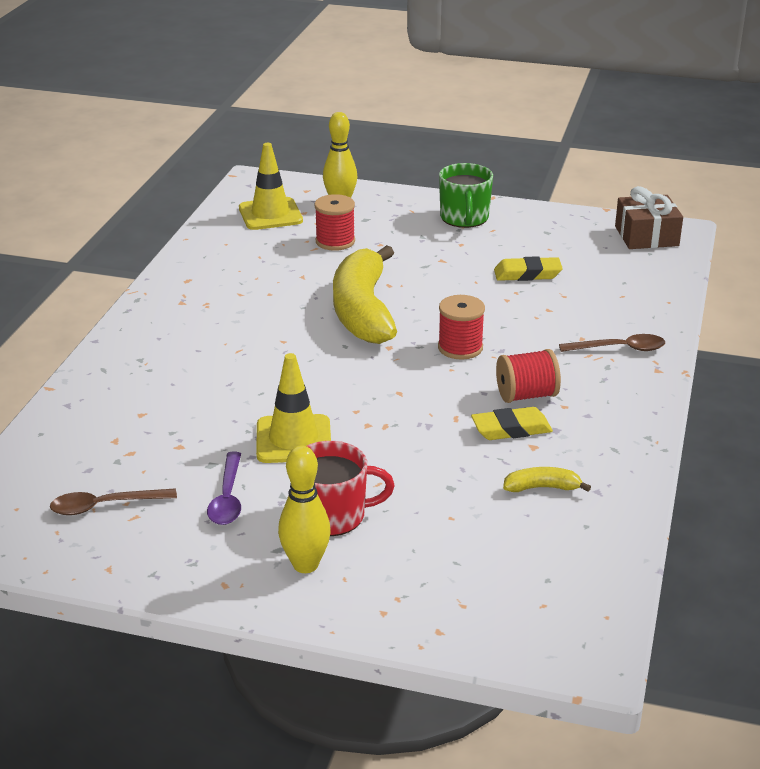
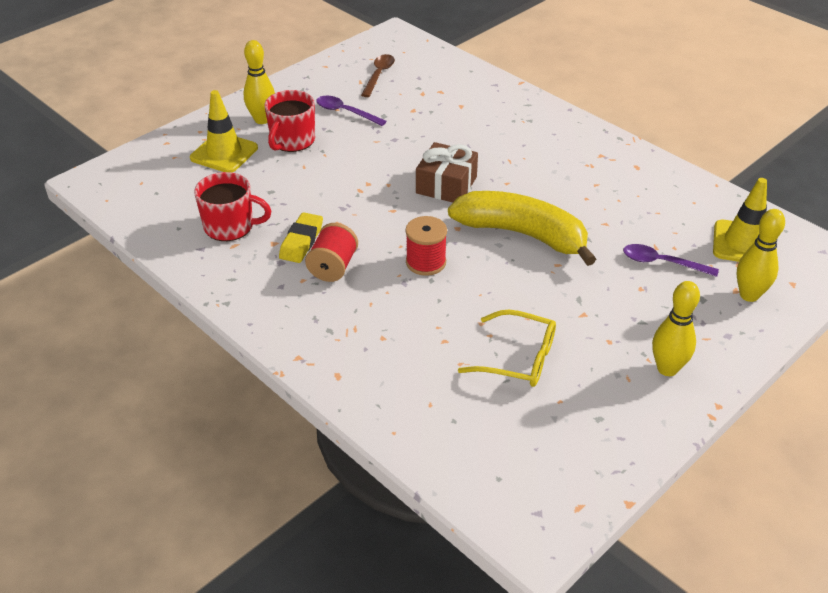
camera: 120 degrees right, 10 degrees up
yellow traffic cone [256,353,331,463] -> yellow traffic cone moved to [190,90,258,172]
red spool [315,194,355,251] -> purple spoon [623,244,719,277]
green mug [439,163,493,228] -> yellow bowling pin [652,281,700,376]
yellow eraser [494,256,563,281] -> yellow glasses [458,310,556,387]
yellow banana [503,467,591,492] -> red mug [194,172,271,241]
brown spoon [559,334,665,352] -> none
brown gift [615,186,683,249] -> brown gift moved to [416,142,478,203]

